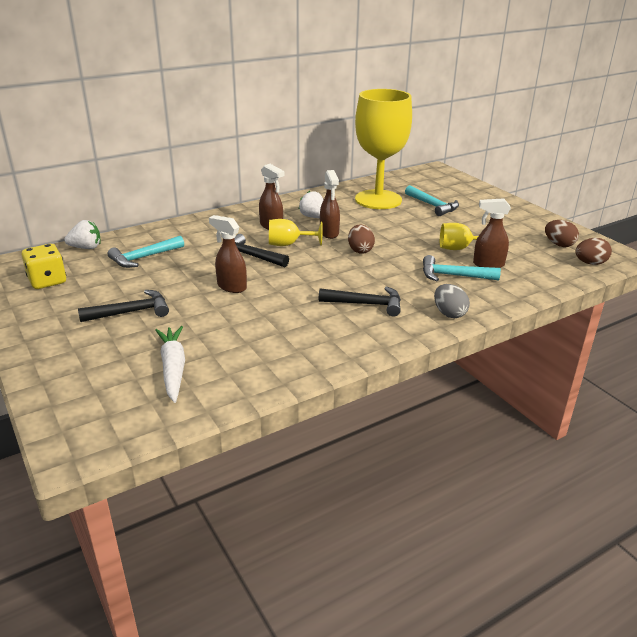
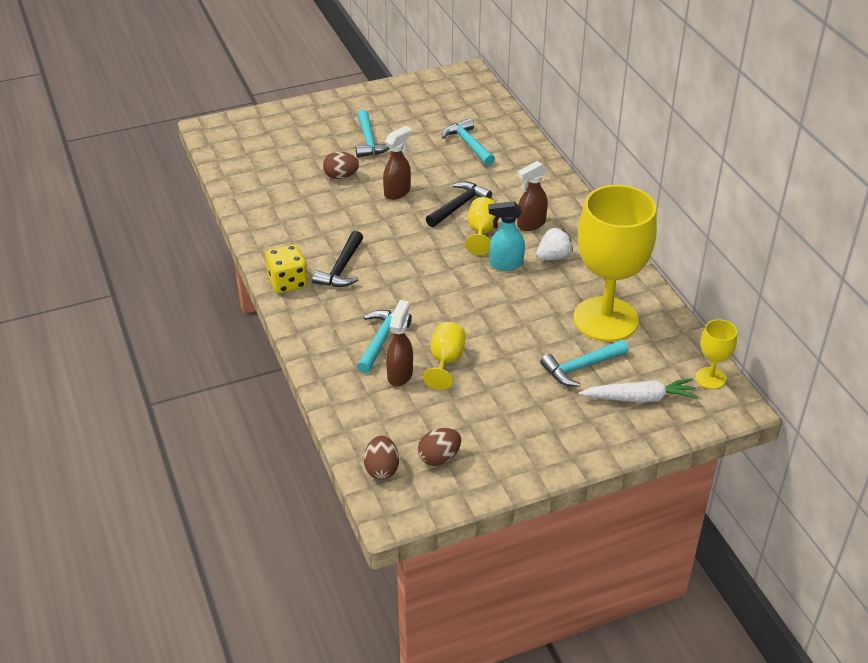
camera: 100 degrees right, 10 degrees up
yellow dice [22,244,66,289] -> yellow dice moved to [265,245,308,294]
white strawberry [65,220,101,249] -> none
black hammer [78,290,169,322] -> turquoise hammer [356,110,390,158]
white carrot [155,326,185,403] -> white carrot moved to [579,378,699,403]
brown spray bottle [320,170,340,239] -> turquoise spray bottle [488,201,525,271]
brown egg [348,225,375,254] -> brown egg moved to [323,152,359,179]
grey egg [434,284,470,318] -> none
none -> yellow goblet [696,319,737,389]

